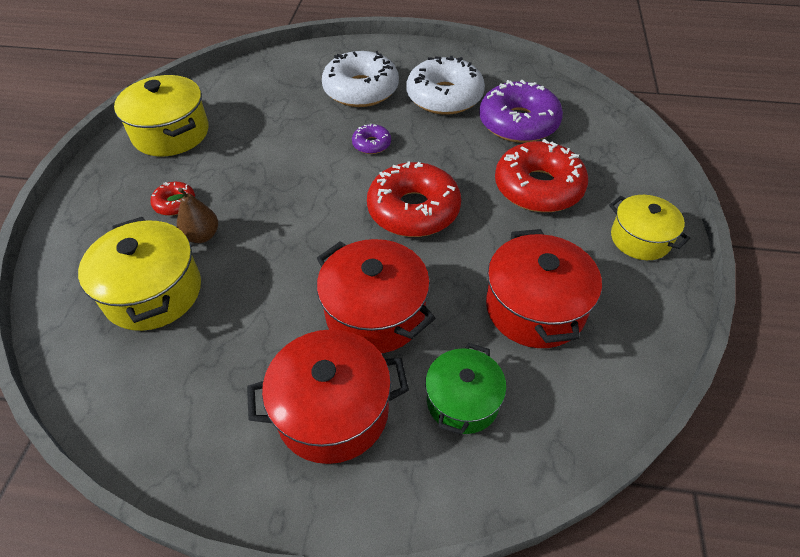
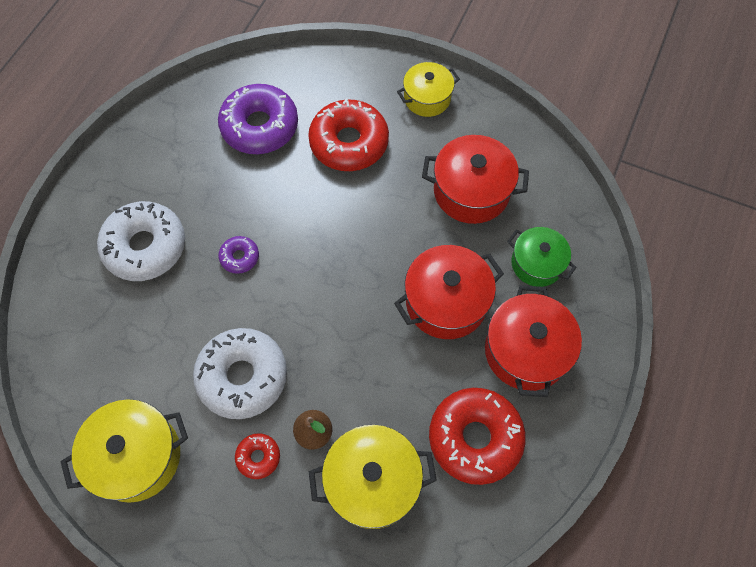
camera: 75 degrees left, 15 degrees up
red donut [367,162,461,237] -> red donut moved to [429,388,526,485]
white donut [406,56,485,115] -> white donut moved to [193,328,287,419]

